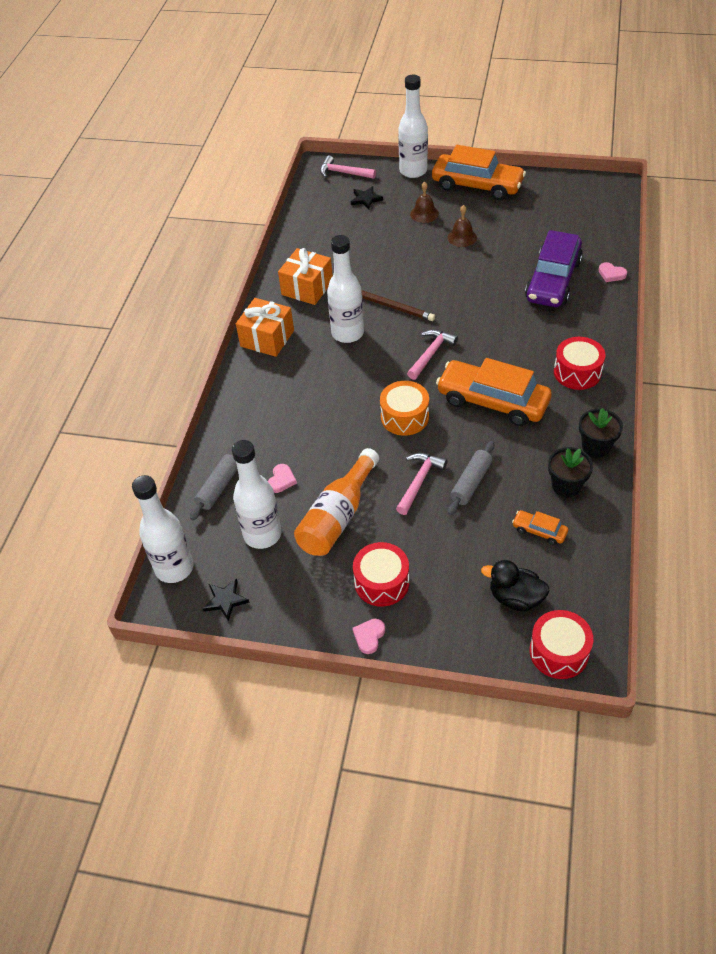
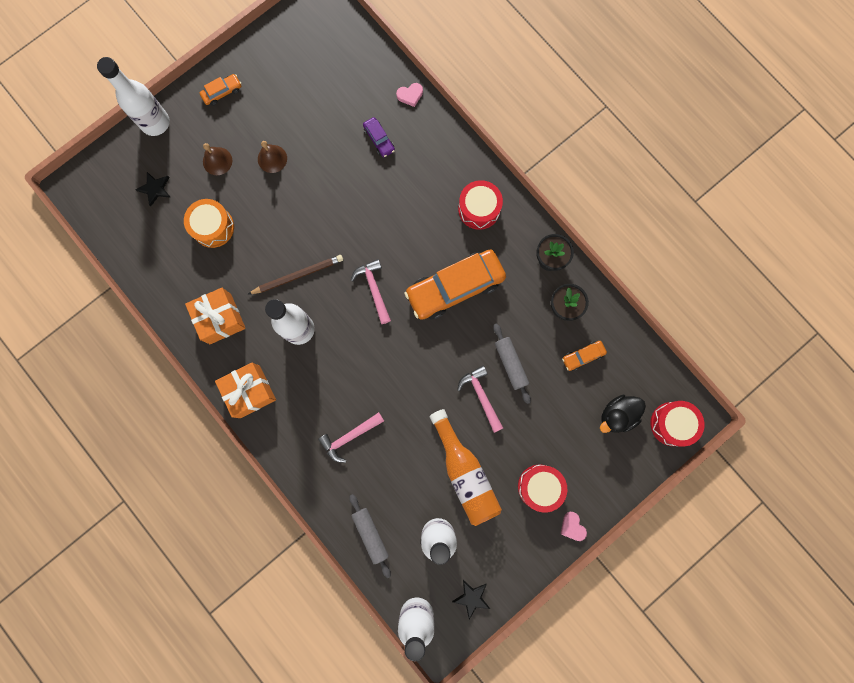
camera: 55 degrees left, 30 degrees up
pink heart [268,464,297,493] -> none
pink hammer [320,155,376,179] -> pink hammer moved to [318,412,384,463]
orange drum [380,381,429,436] -> orange drum moved to [184,199,234,248]
orange car [432,145,526,200] -> orange car [200,74,241,106], size x0.44
purple car [525,230,583,307] -> purple car [363,117,395,157], size x0.44

